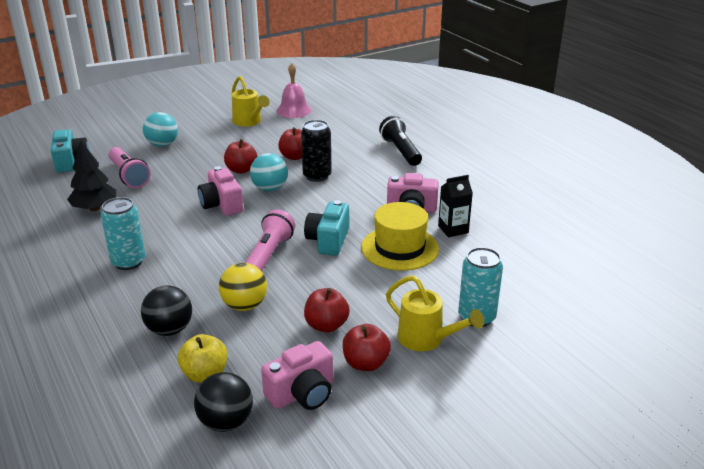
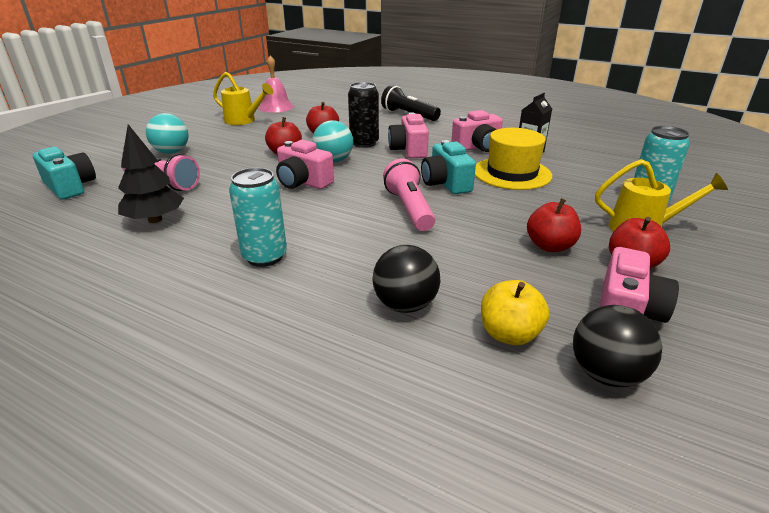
camera: 30 degrees left, 0 degrees up
yellow ball [219,263,267,311] -> none
none -> pink camera [388,113,429,158]

